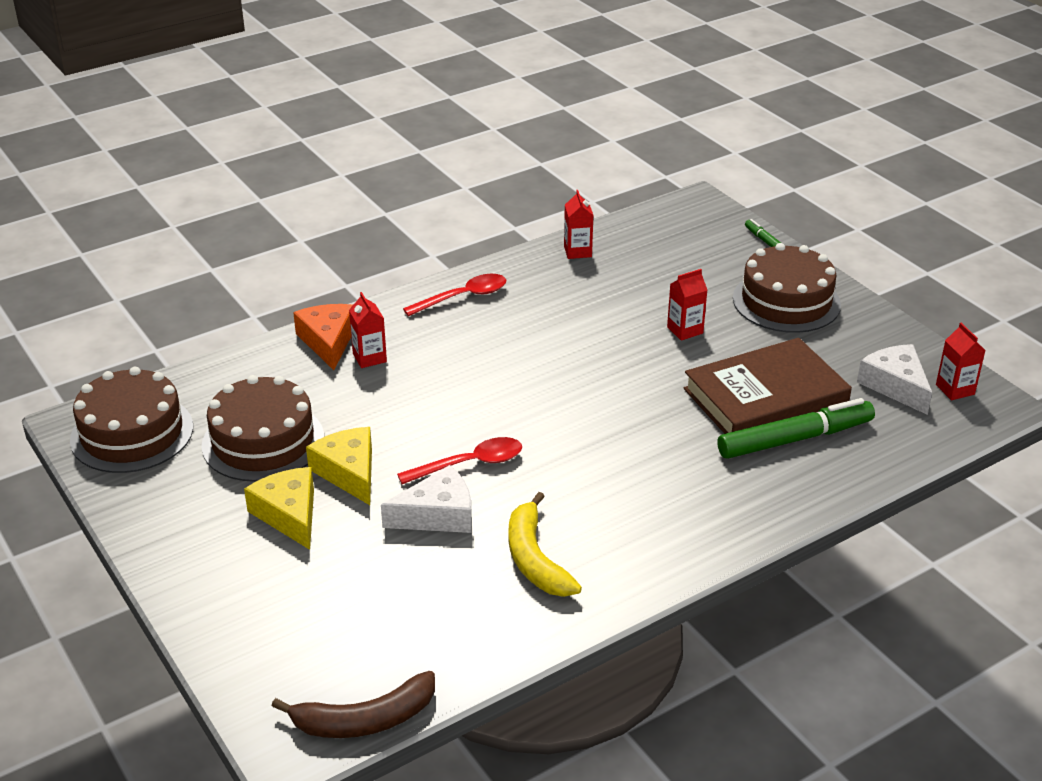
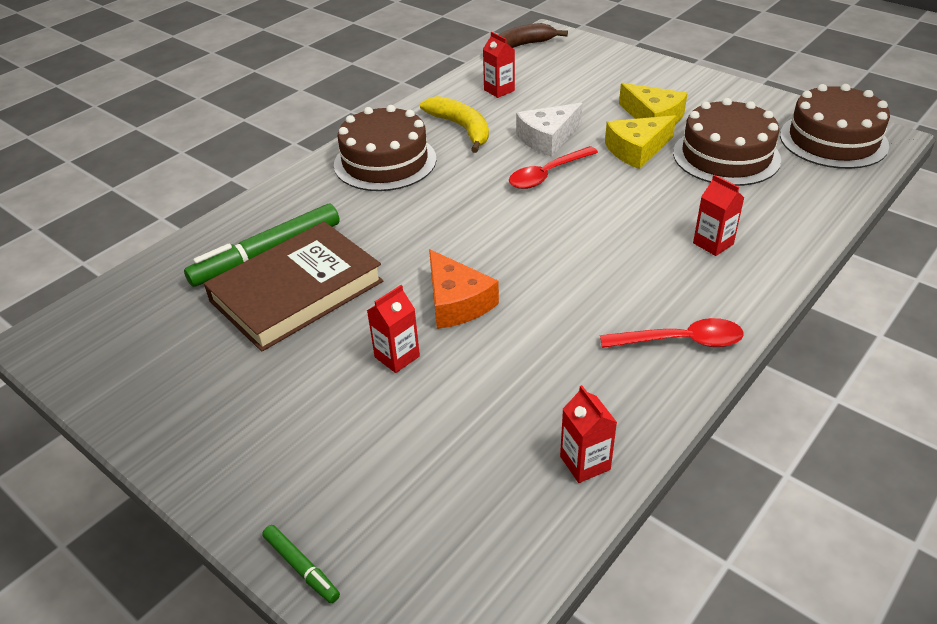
camera: 165 degrees right, 5 degrees up
orange cheese [293,304,353,370] -> orange cheese moved to [429,249,499,329]
yellow cheese [306,427,372,505] -> yellow cheese turned 105 degrees clockwise [605,115,676,169]
red spoon [403,274,506,316] -> red spoon turned 135 degrees counterclockwise [600,318,744,348]
brown cake [733,243,841,333] -> brown cake moved to [334,105,436,191]
white cheese [857,344,932,415] -> none
red carton [936,323,985,400] -> red carton moved to [483,32,515,98]

